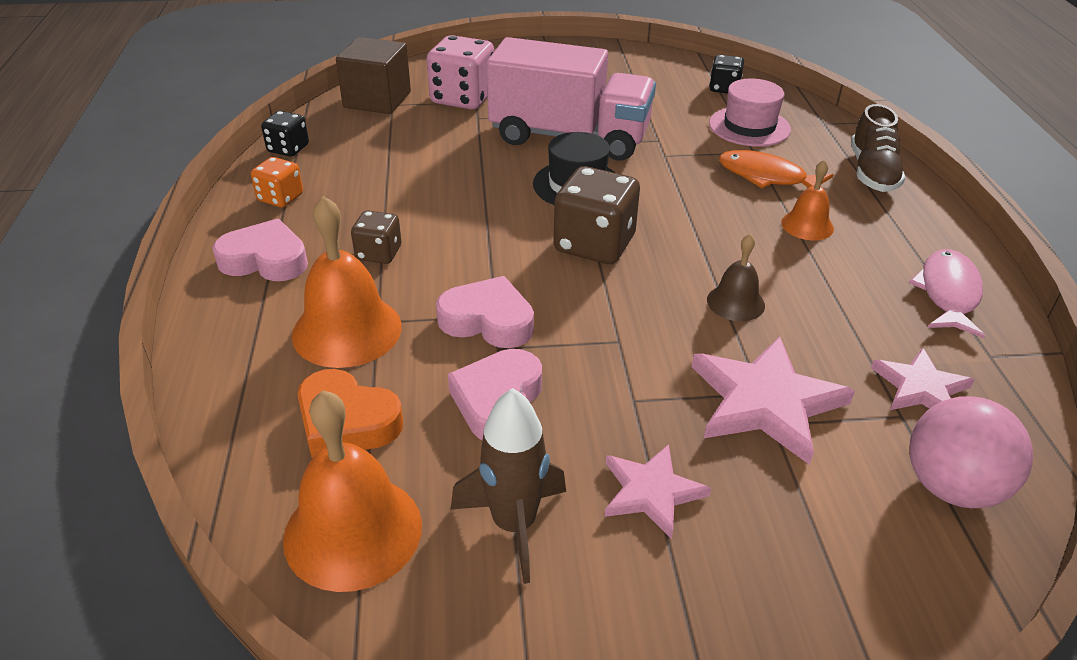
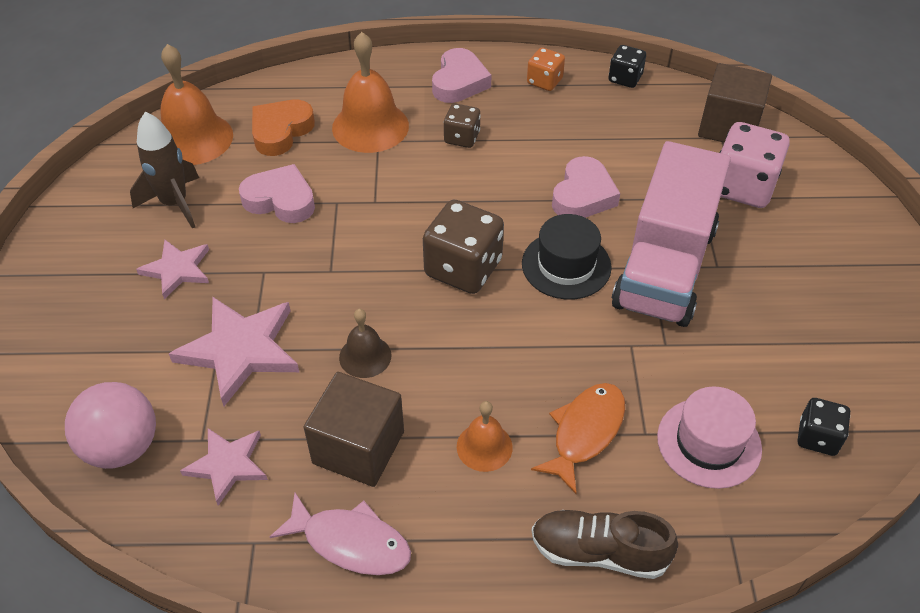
camera: 95 degrees right, 10 degrees up
pink heart [436,276,534,348] -> pink heart moved to [552,156,620,218]
none -> brown cube [304,372,404,487]

